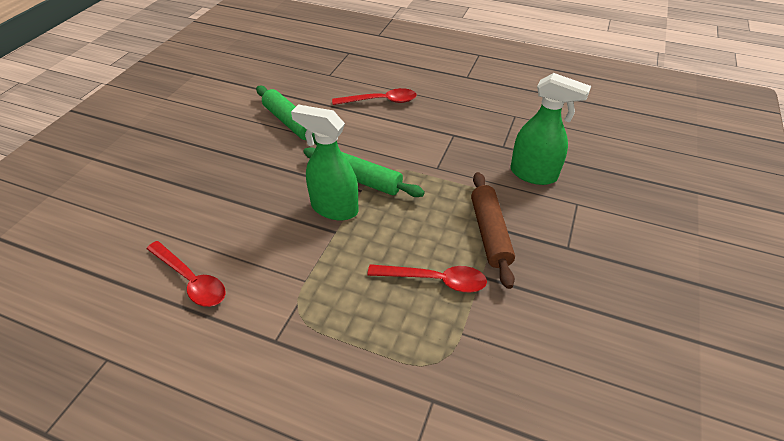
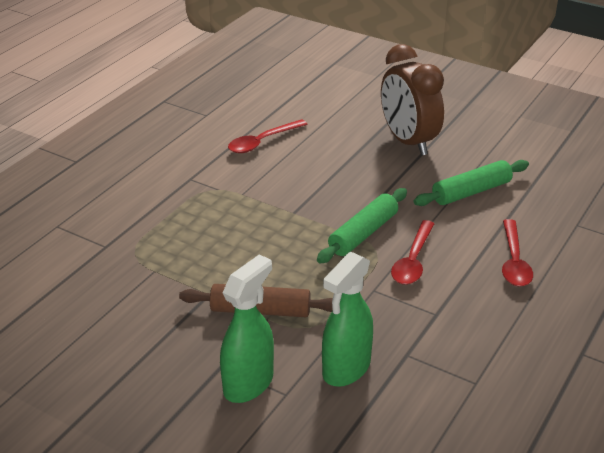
camera: 100 degrees right, 10 degrees down
green spray bottle [291,104,359,221] -> green spray bottle moved to [220,254,274,403]
red spoon [367,264,487,292] -> red spoon moved to [391,220,434,285]
none -> brown clock [381,44,444,156]

